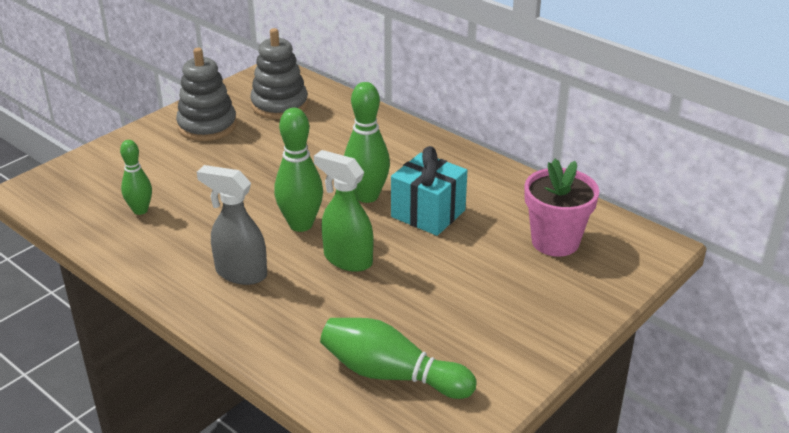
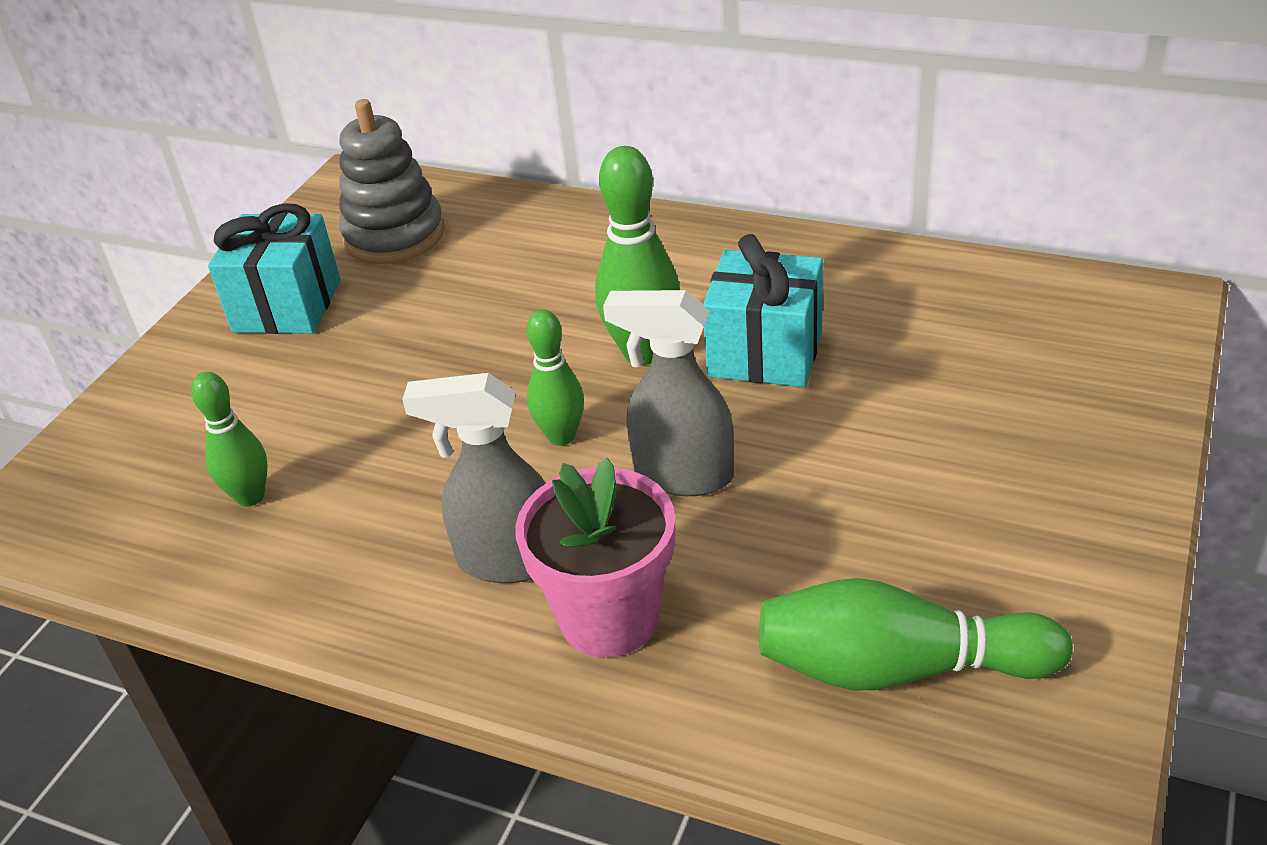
camera: 15 degrees left, 5 degrees up
grey stacking toy [176,48,237,141] -> turquoise gift [208,203,341,334]
green bowling pin [274,108,323,232] -> green bowling pin [527,310,584,446], size x0.63
green spray bottle [314,150,373,272] -> grey spray bottle [603,290,734,496]
pink flower pot [524,159,599,257] -> pink flower pot moved to [515,458,675,658]

